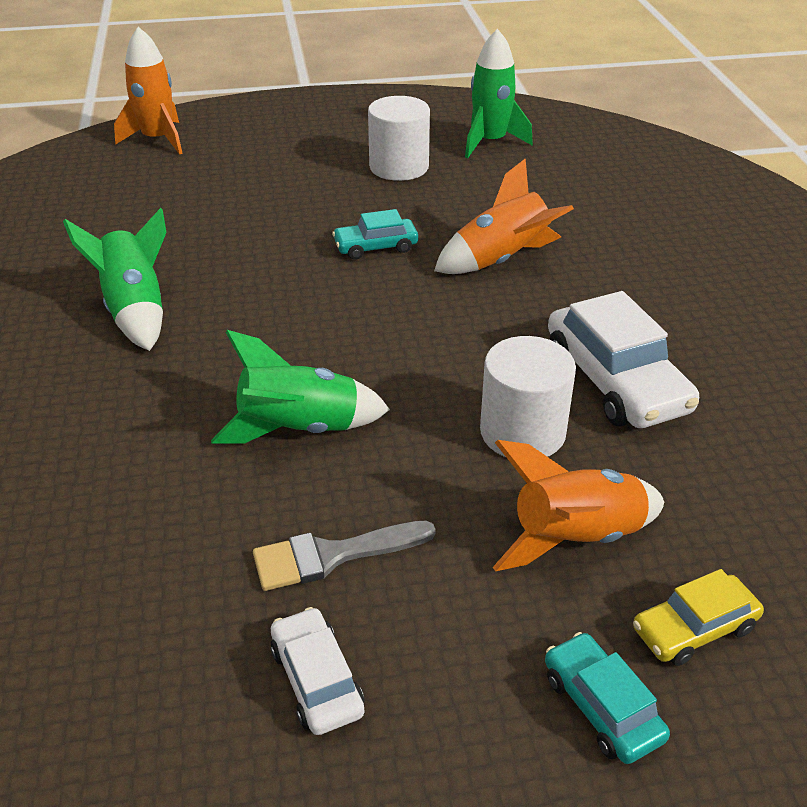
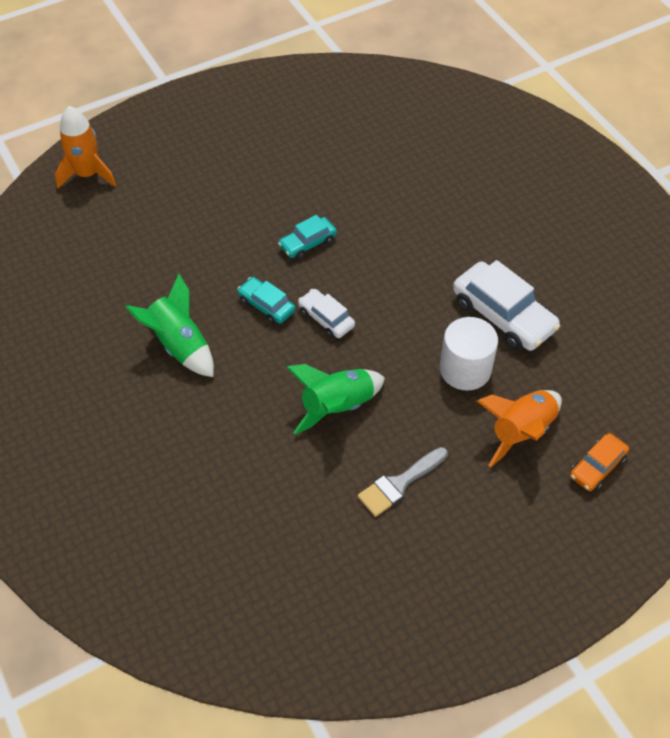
camera: 20 degrees left, 15 degrees up
white car [270,607,364,735] -> white car moved to [298,289,355,338]
white cylinder [368,96,430,181] -> none
orange rocket [434,158,574,274] -> none
green rocket [465,29,533,158] -> none
turquoise car [545,632,670,764] -> turquoise car moved to [237,277,296,324]
yellow car [633,569,764,666] -> orange car [570,433,629,491]

